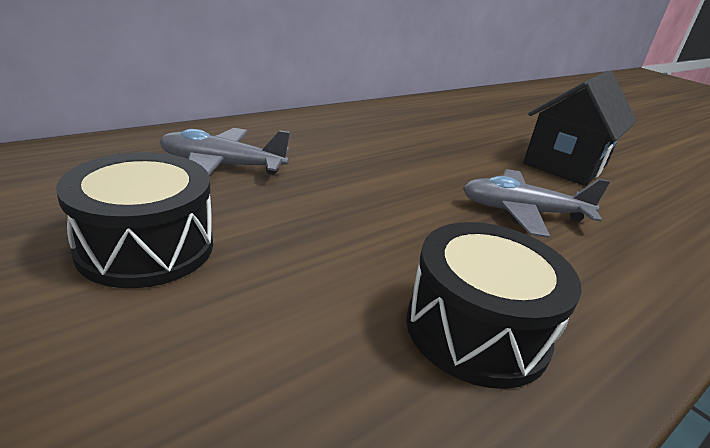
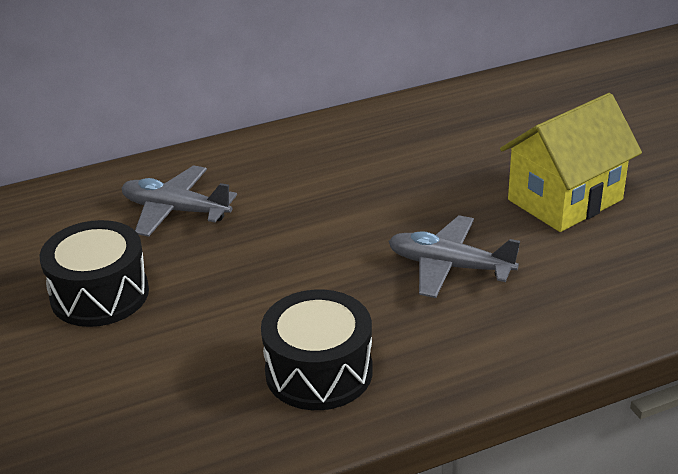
camera: 20 degrees right, 5 degrees up
black house [523,71,637,186] -> yellow house [500,93,642,232]

